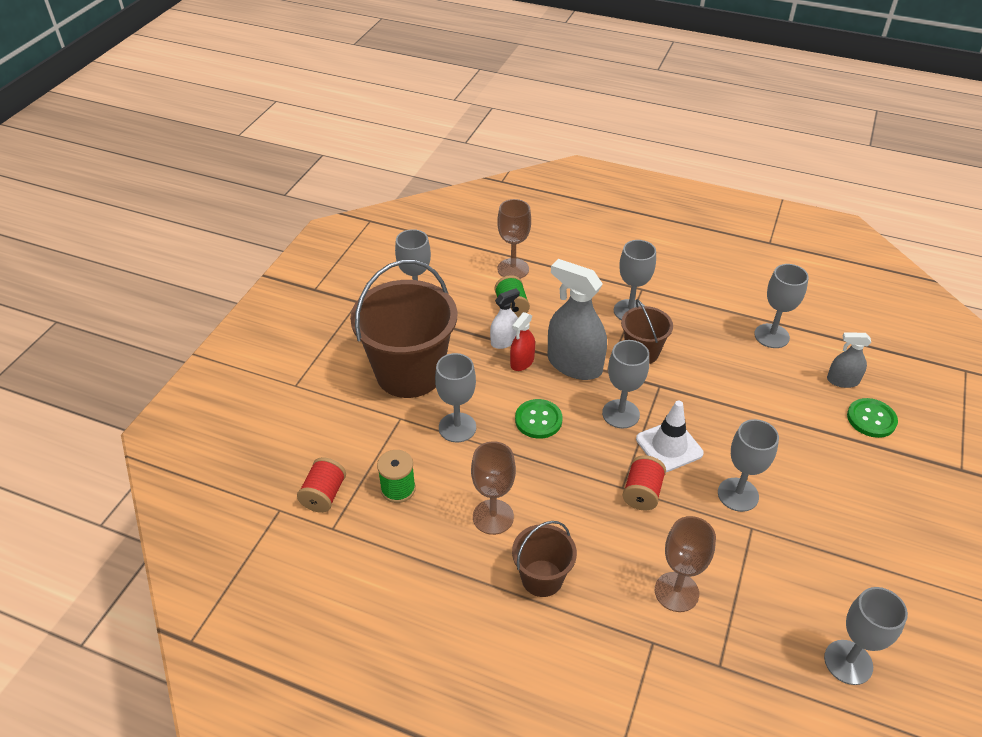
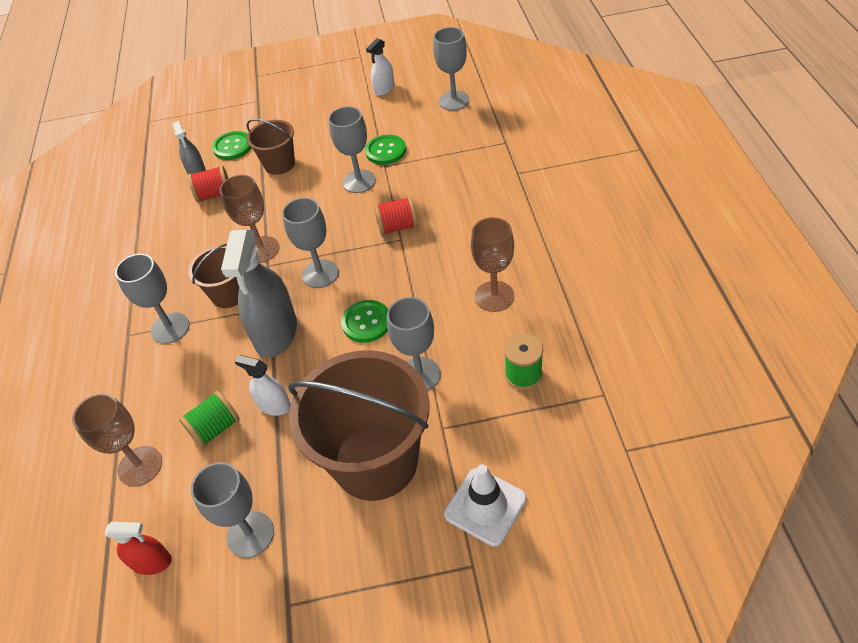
camera: 115 degrees left, 5 degrees up
red spool [297,457,346,513] -> red spool moved to [188,165,228,203]
red spray bottle [510,312,535,371] -> red spray bottle moved to [105,522,172,575]
brown bucket [512,521,577,597] -> brown bucket moved to [247,119,295,175]
white traffic cone [636,401,704,472] -> white traffic cone moved to [444,464,527,547]
brown goblet [655,516,716,612] -> brown goblet moved to [220,175,280,263]
grey goblet [754,264,809,348] -> none
none -> green button [365,135,406,165]
none -> white spray bottle [366,38,395,96]

